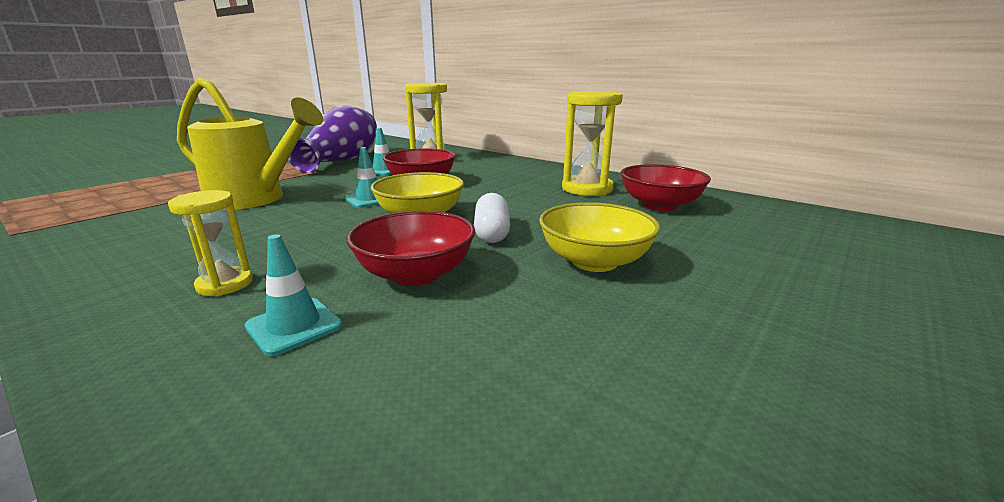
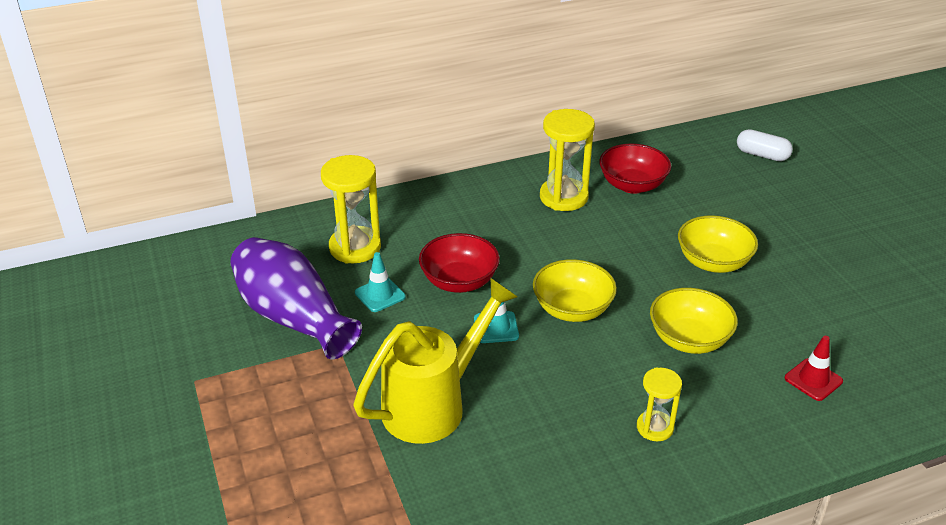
camera: 60 degrees left, 15 degrees up
turquoise traffic cone [245,234,343,356] -> none
red bowl [346,211,475,286] -> yellow bowl [650,288,738,354]
white capsule [474,193,510,243] -> white capsule moved to [737,129,793,161]
none -> red traffic cone [785,336,843,401]

